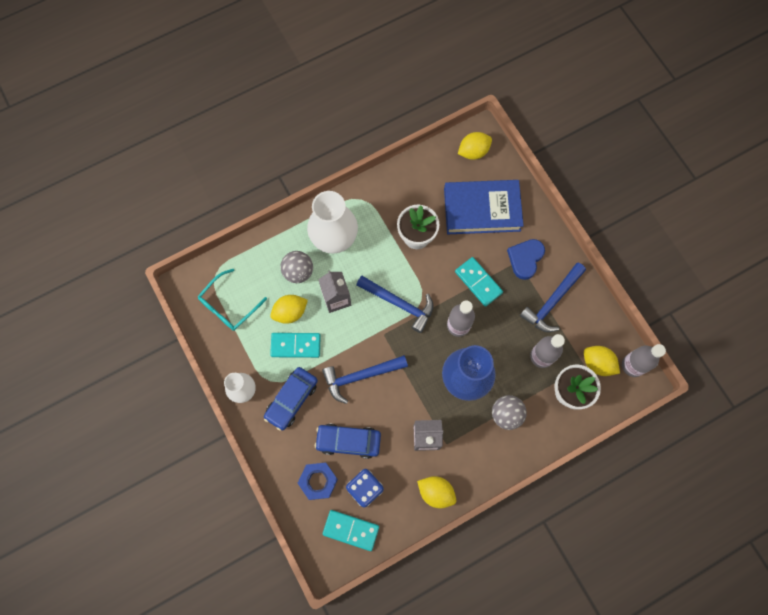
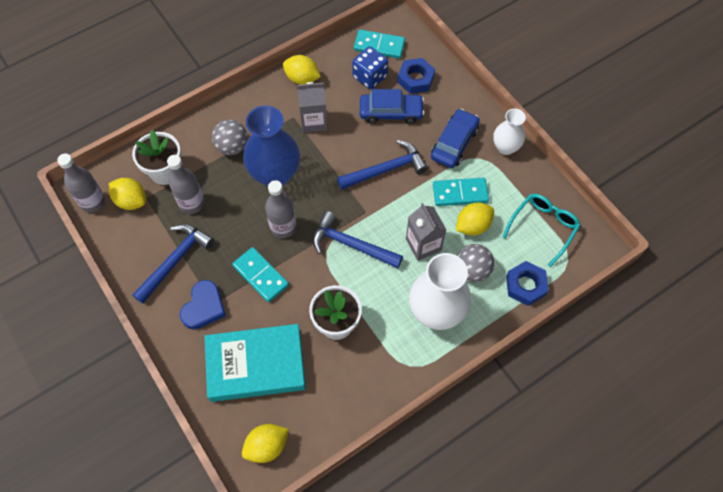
camera: 175 degrees right, 10 degrees down
blue book [444,180,524,234] -> turquoise book [204,324,306,402]
none -> blue nut [506,261,549,306]

